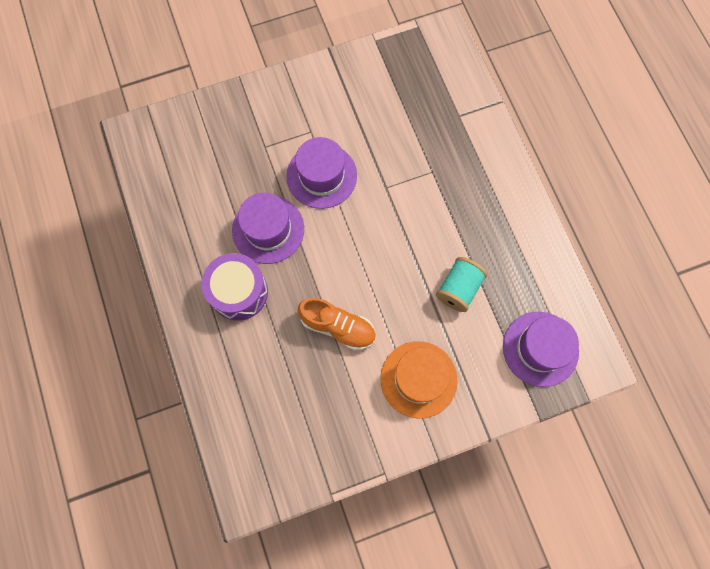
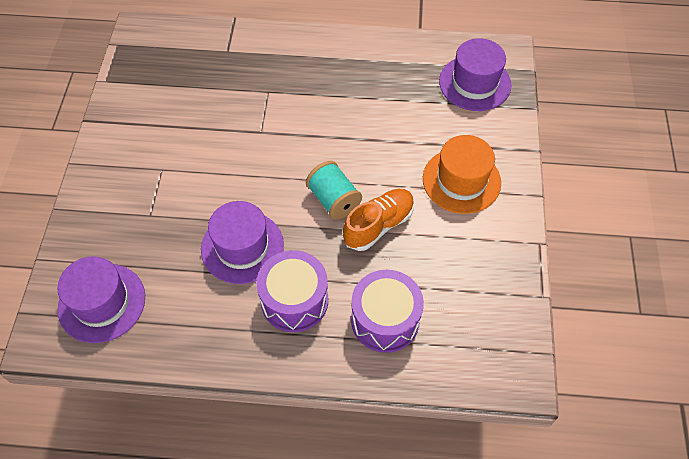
camera: 65 degrees left, 15 degrees down
purple hat [286,137,357,209] -> purple hat moved to [57,256,145,343]
turquoise spool [436,257,487,312] -> turquoise spool moved to [306,161,362,220]
none -> purple drum [351,270,424,353]

